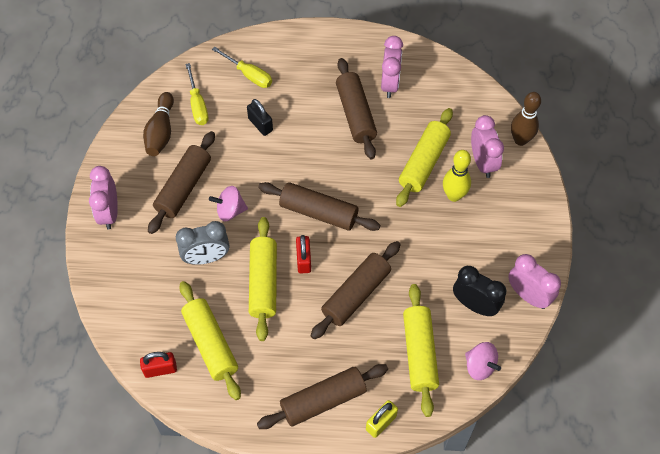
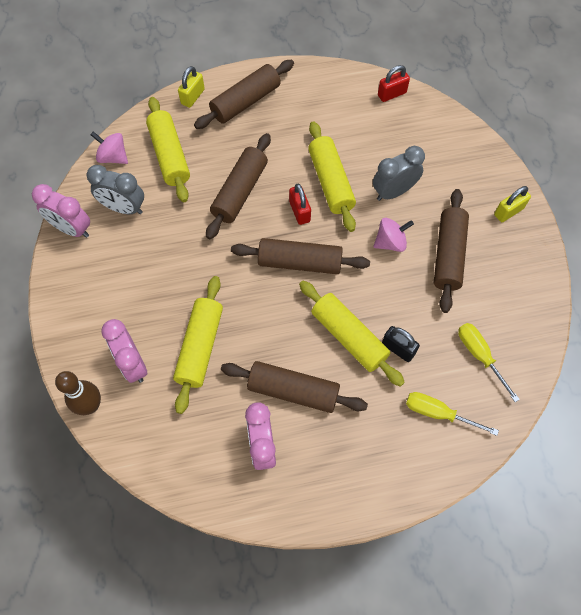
camera: 165 degrees right, 5 degrees up
pink clock [89,166,118,229] -> yellow padlock [494,186,531,222]
brown bowling pin [143,92,174,156] -> none
yellow rolling pin [180,281,241,400] -> yellow rolling pin moved to [299,281,405,387]
brown rolling pin [336,58,377,159] -> brown rolling pin turned 45 degrees counterclockwise [221,361,368,413]
yellow bowling pin [443,150,471,202] -> none
black clock [453,266,506,316] -> grey clock [87,165,144,214]

